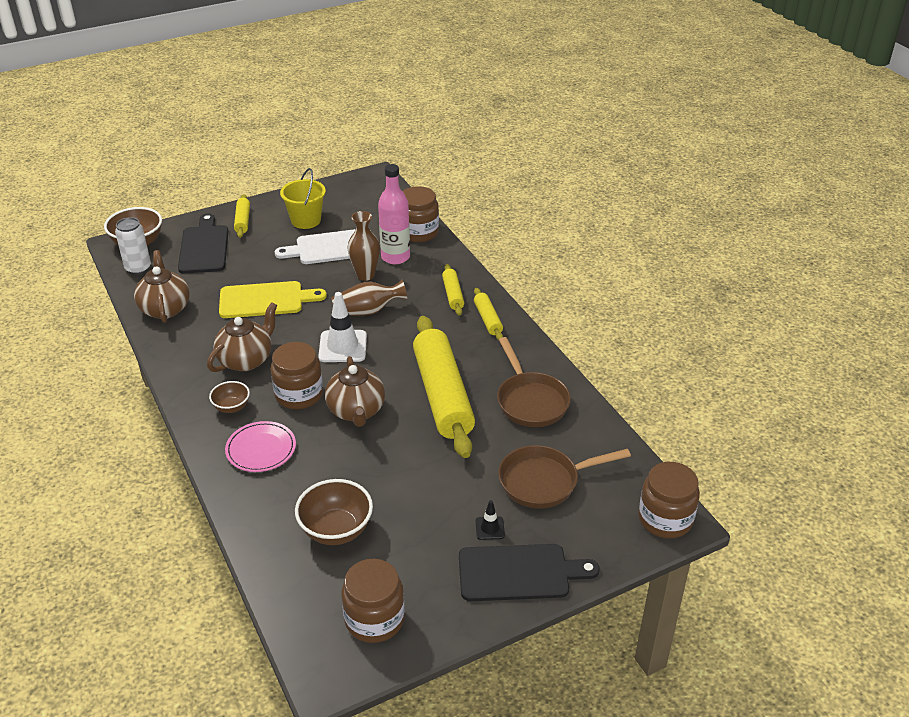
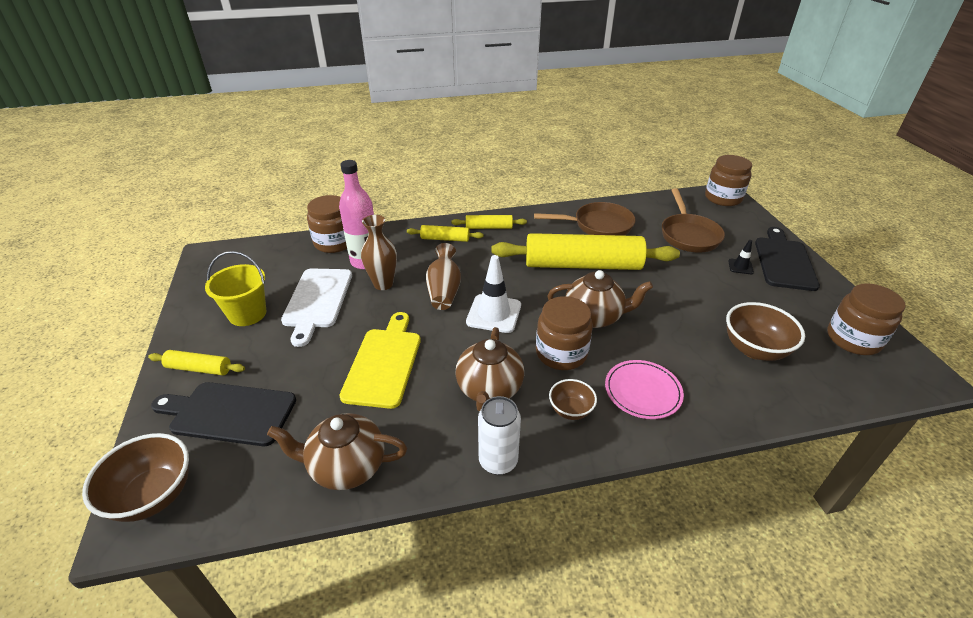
camera: 75 degrees left, 0 degrees up
white can [115,217,151,275] -> white can moved to [478,396,521,475]
brown teapot [207,302,278,372] -> brown teapot turned 135 degrees counterclockwise [455,327,524,412]

